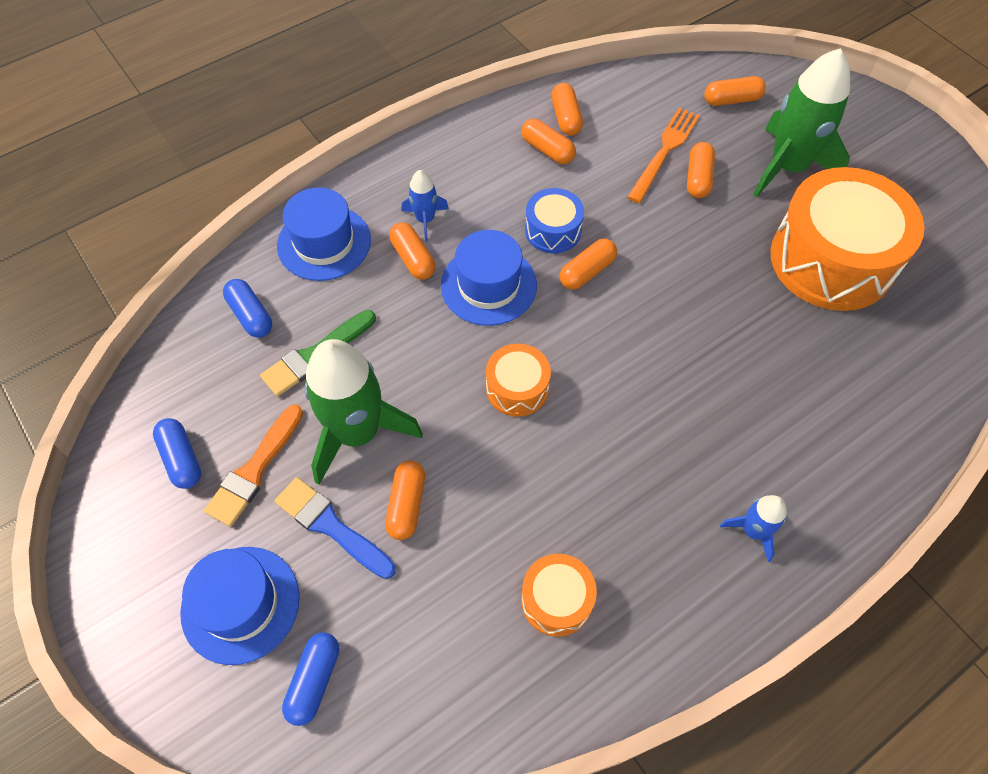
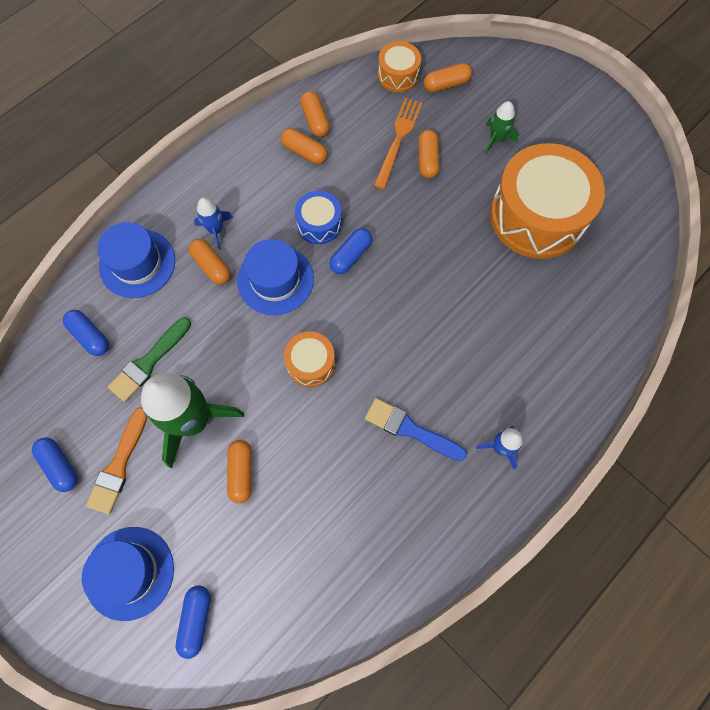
camera: 10 degrees left, 10 degrees up
blue brush [275,477,396,579] -> blue brush moved to [365,398,467,461]
orange drum [521,554,597,637] -> orange drum moved to [378,41,421,92]
orange capsule [560,239,617,290] -> blue capsule [330,228,372,274]
green rocket [753,48,850,198] -> green rocket [485,101,519,154], size x0.48

